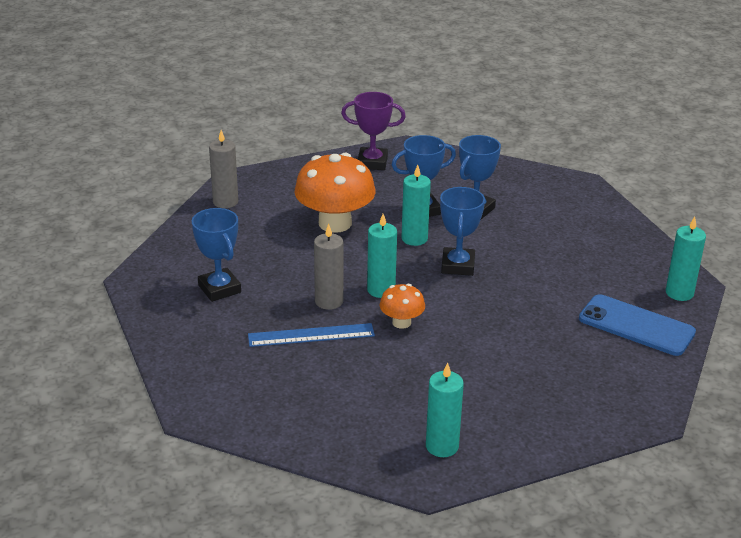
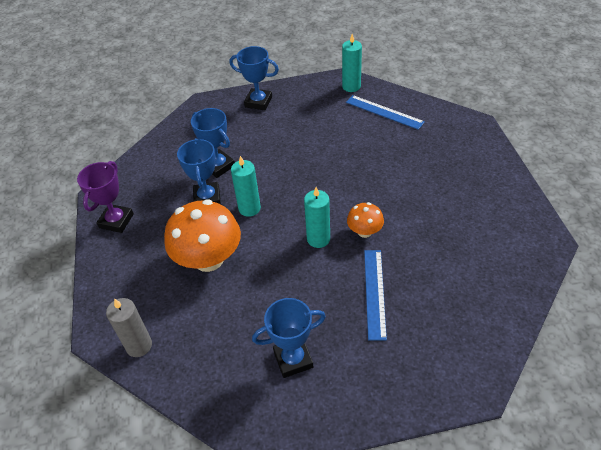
camera: 75 degrees left, 15 degrees up
grey candle [314,224,344,310] -> none
turquoise candle [426,363,464,457] -> none
blue trophy [440,187,485,276] -> blue trophy moved to [229,46,279,110]
blue phone [579,294,696,356] -> blue ruler [346,95,425,130]

